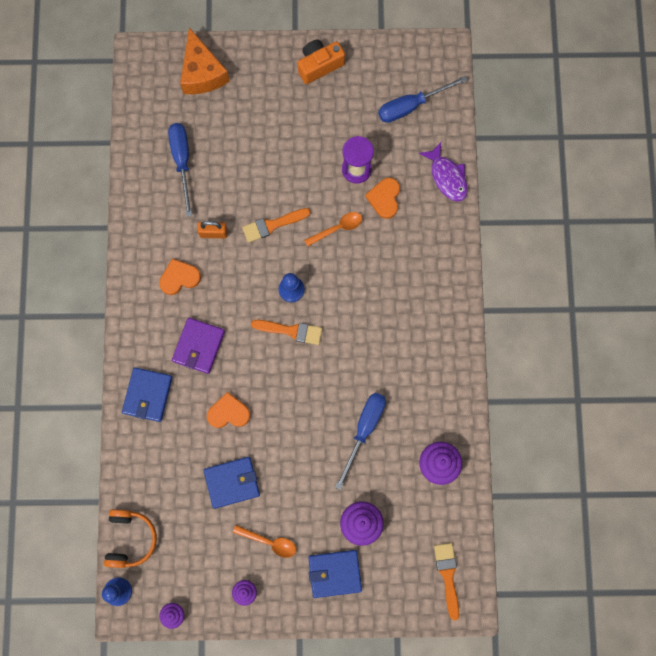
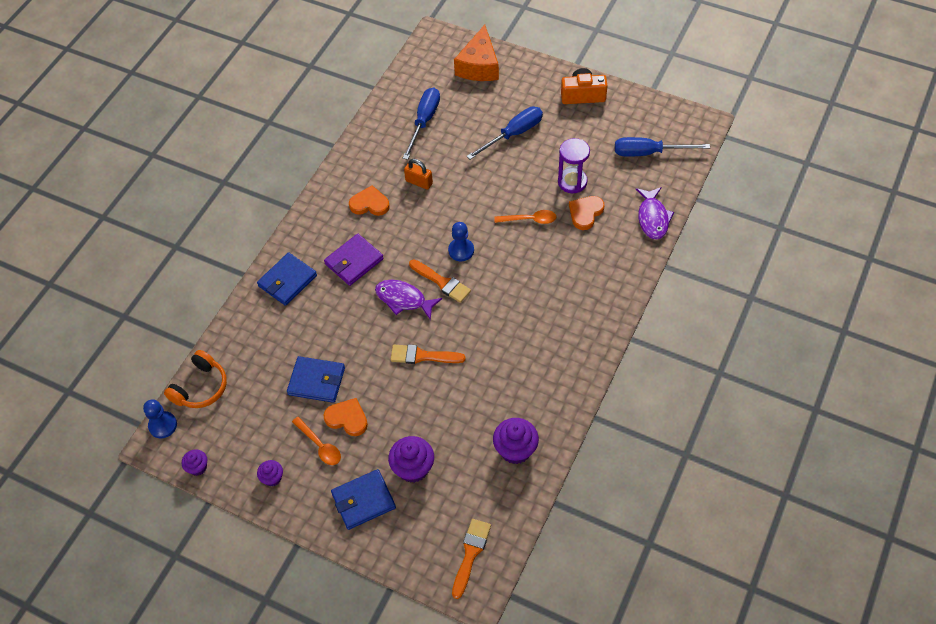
camera: 30 degrees right, 20 degrees down
orange heart [207,392,250,428] -> orange heart moved to [323,398,368,436]
orange brush [242,208,311,243] -> orange brush moved to [390,345,466,364]
blue wallet [308,550,362,598] -> blue wallet turned 45 degrees counterclockwise [331,469,396,530]
blue screwdriver [335,393,386,490] -> blue screwdriver moved to [466,107,543,159]
none -> purple fish [375,280,442,320]

